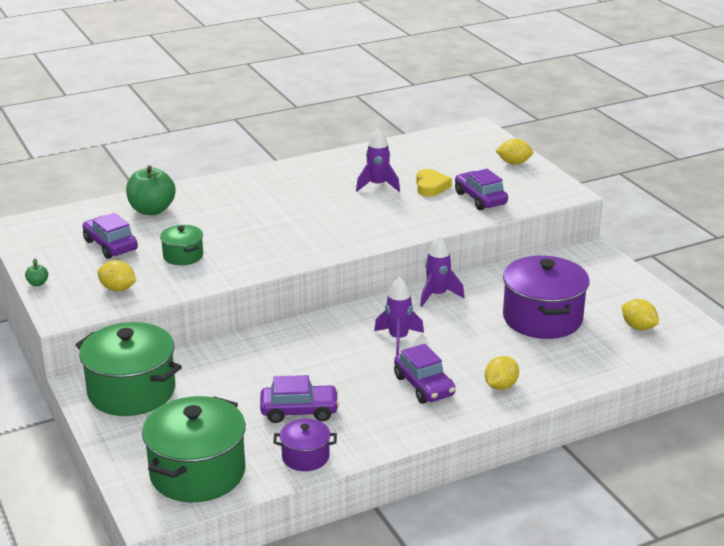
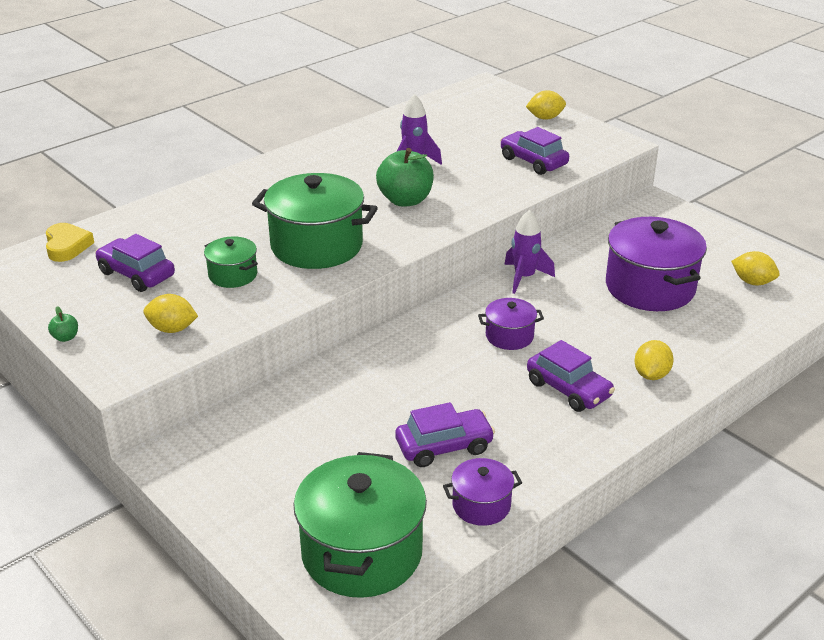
camera: 15 degrees left, 5 degrees up
green pot [75,322,182,416] -> green pot moved to [252,173,378,269]
green apple [126,166,176,215] -> green apple moved to [376,148,434,207]
purple rocket [374,277,424,355] -> purple pot [478,298,544,350]
yellow heart [416,169,452,197] -> yellow heart moved to [46,223,94,262]

